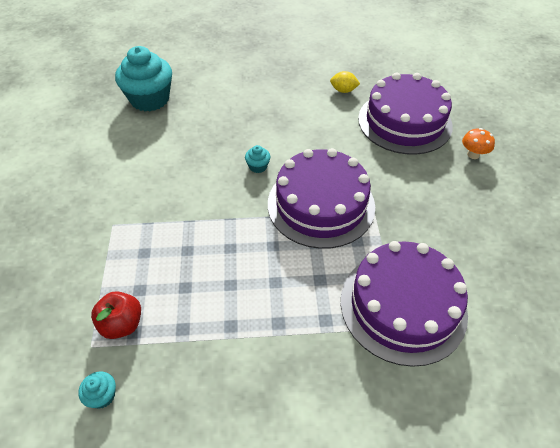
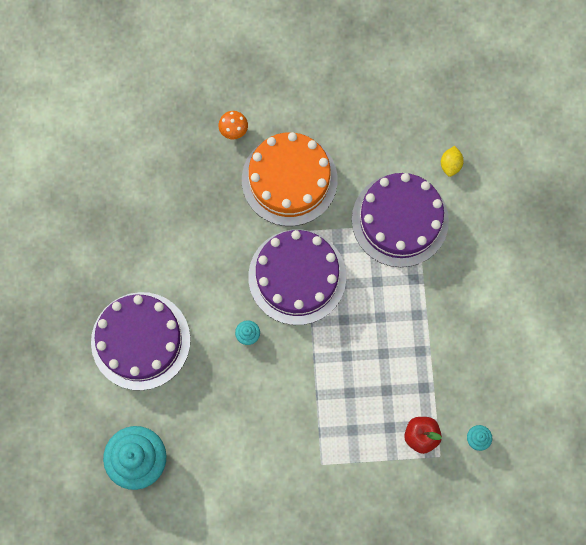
camera: 90 degrees left, 25 degrees up
yellow lemon [330,71,360,93] -> yellow lemon moved to [441,146,464,177]
purple cake [358,72,453,155] -> purple cake moved to [91,292,191,390]
none -> orange cake [242,132,338,226]

